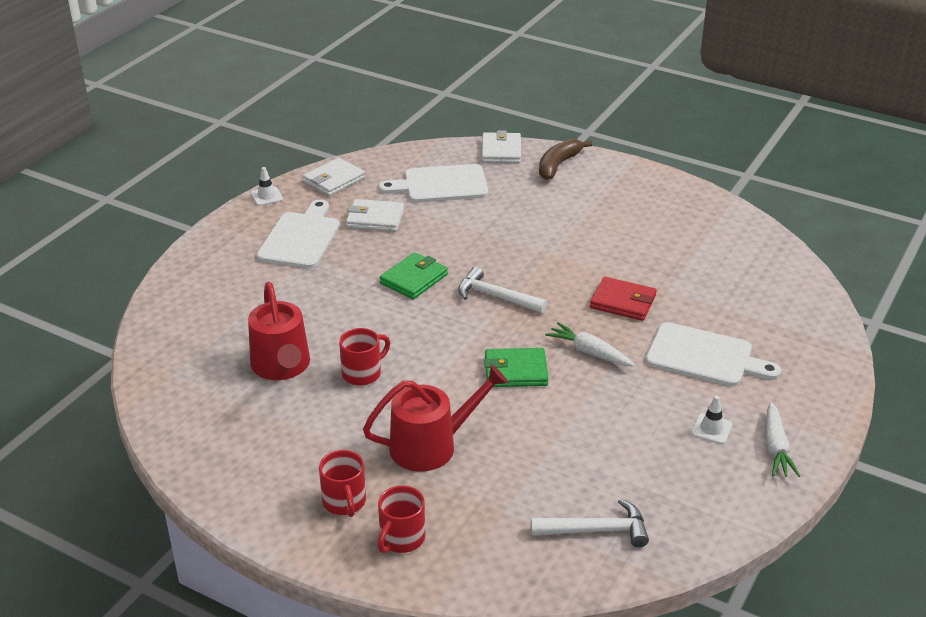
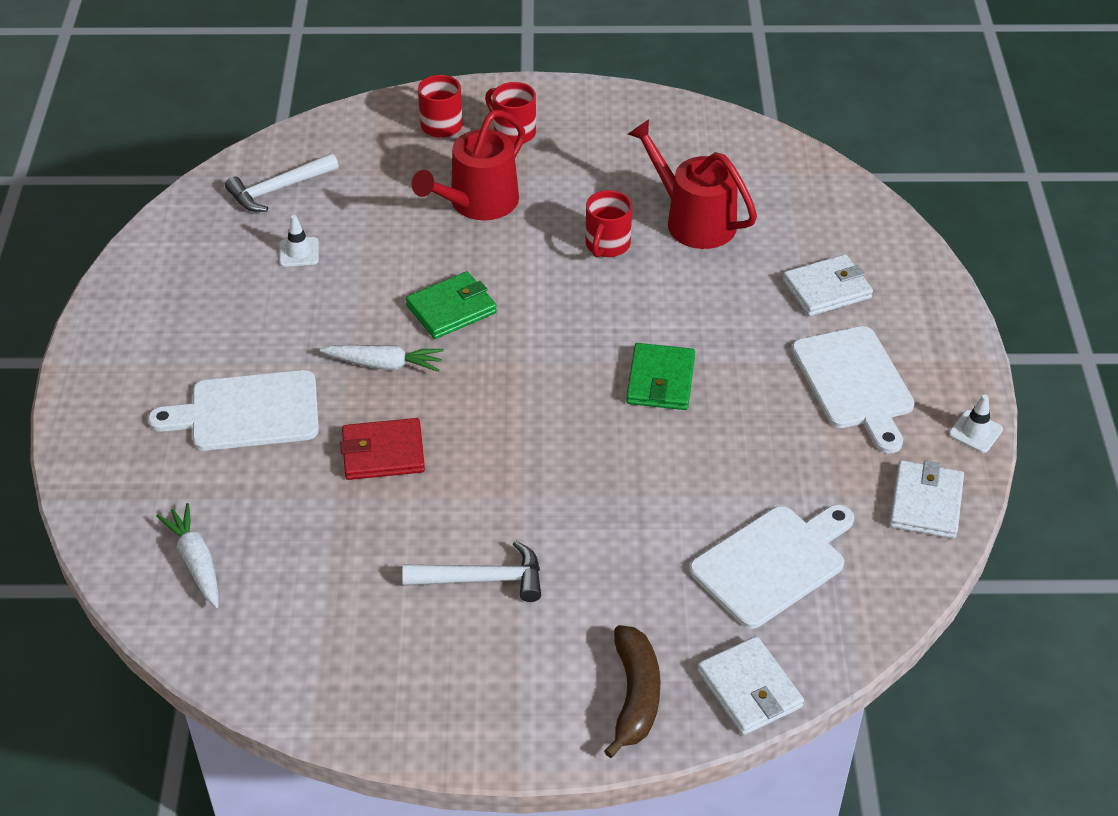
camera: 150 degrees right, 10 degrees up
white wallet [346,199,404,232] -> white wallet moved to [783,254,873,316]
white hammer [458,267,547,313] -> white hammer moved to [402,541,541,602]
white traffic cone [691,396,732,444] -> white traffic cone moved to [279,215,319,267]
white carrot [765,402,800,477] -> white carrot moved to [156,503,219,608]

